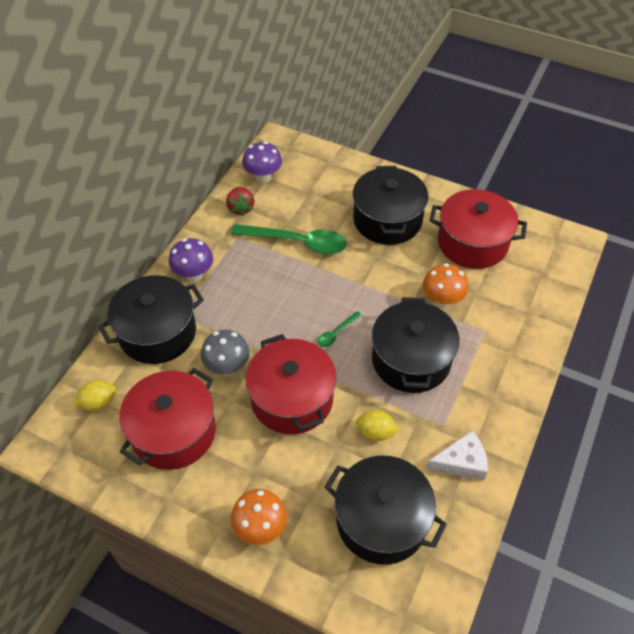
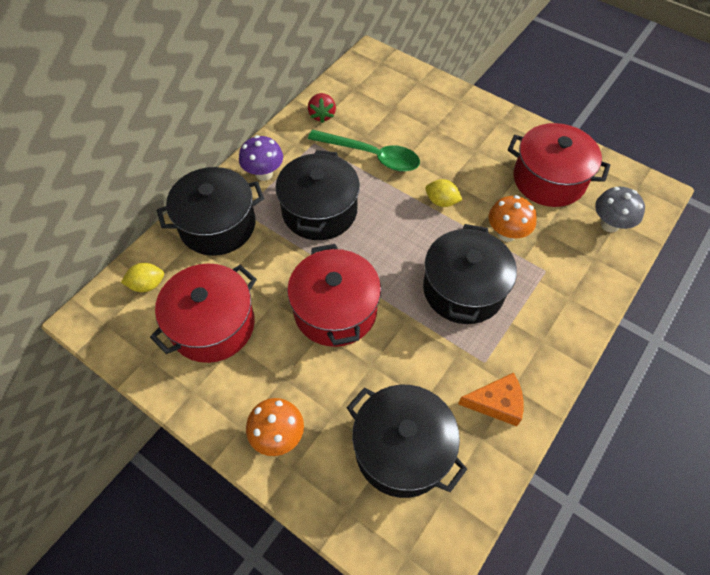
camera: 10 degrees right, 5 degrees up
grey mushroom [201,330,250,376] -> grey mushroom moved to [595,187,645,233]
purple mushroom [242,142,282,183] -> none
green spoon [317,311,361,347] -> none
black pot [353,166,428,245] -> black pot moved to [275,150,360,240]
yellow lemon [356,410,399,441] -> yellow lemon moved to [425,179,462,207]
white cheese [426,430,488,480] -> orange cheese [458,373,524,426]

